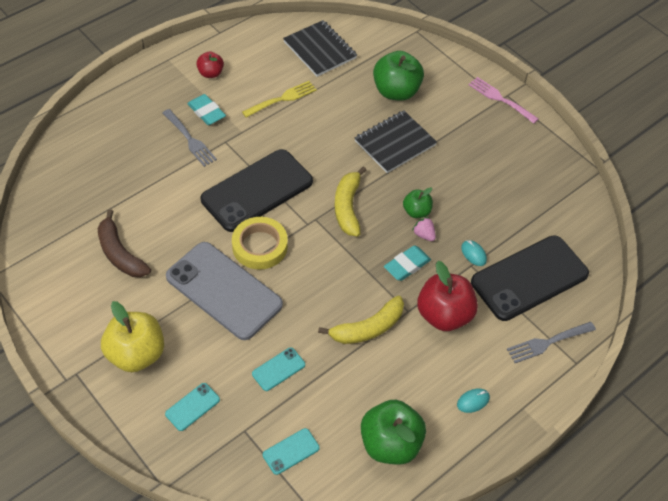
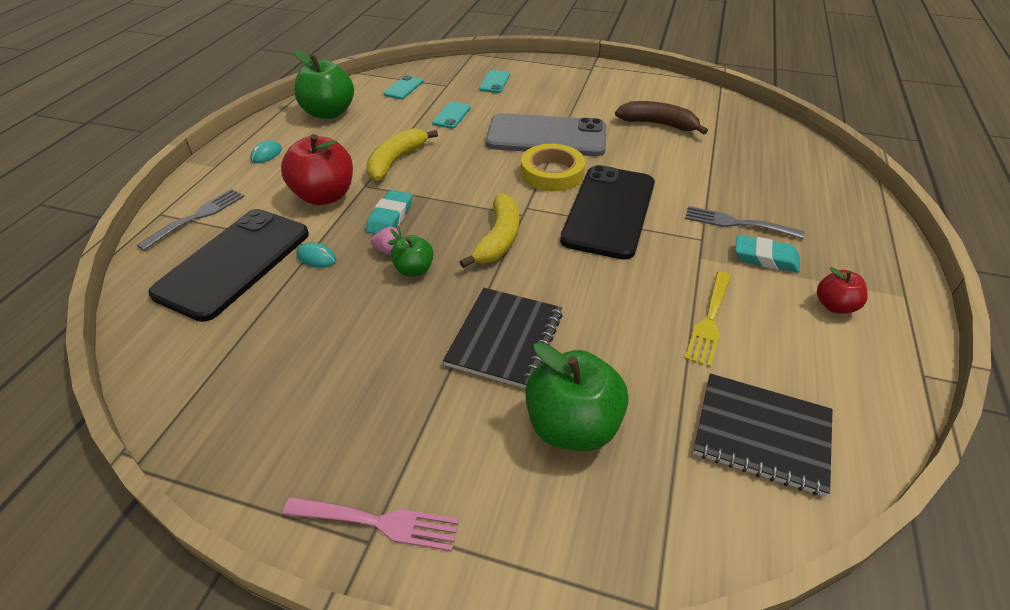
camera: 150 degrees right, 10 degrees down
yellow apple [101,301,164,372] -> none
yellow banana [335,166,366,237] -> yellow banana turned 45 degrees clockwise [460,193,519,268]

